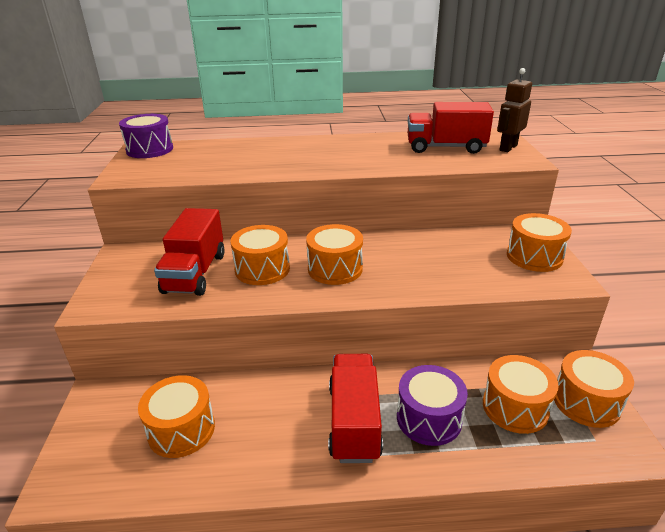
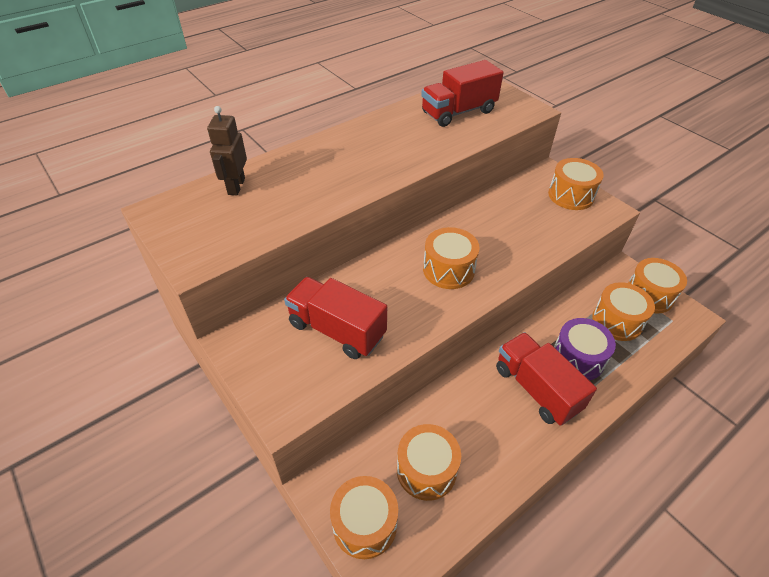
camera: 35 degrees left, 15 degrees up
purple drum [119,114,173,158] -> none
red truck [154,208,225,296] -> red truck turned 150 degrees clockwise [284,277,387,359]
orange drum [231,225,290,285] -> orange drum moved to [330,476,398,559]
brown robot [497,68,532,152] -> brown robot moved to [207,106,247,195]

